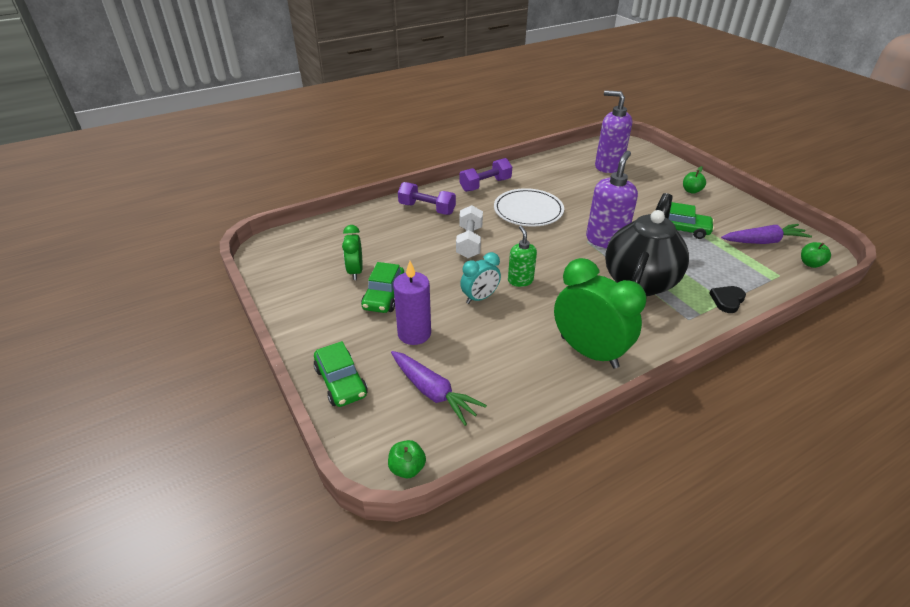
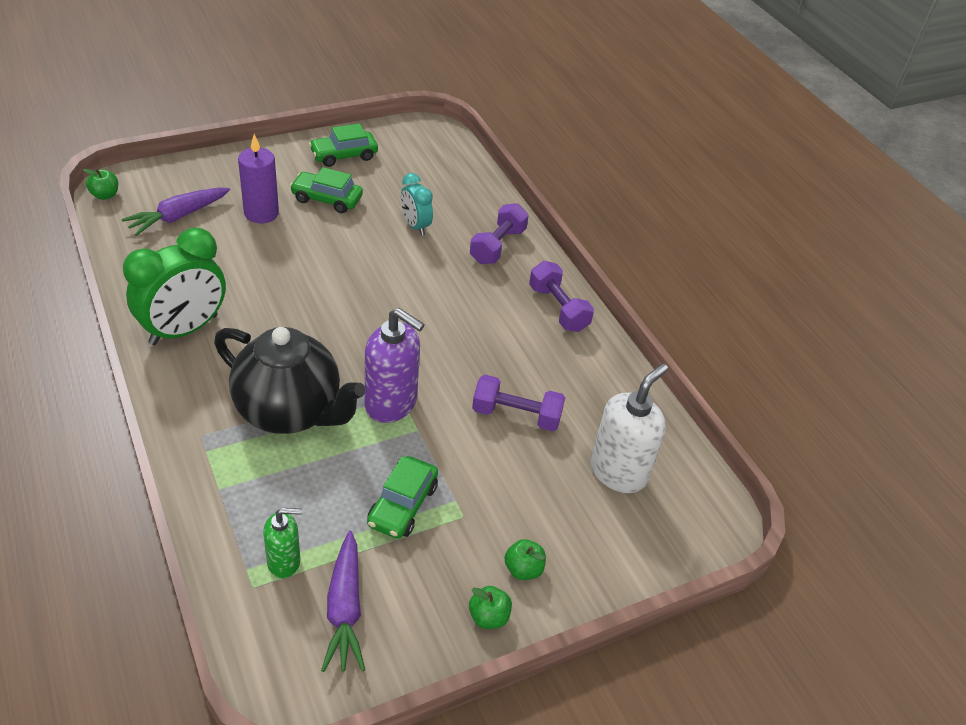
camera: 90 degrees right, 5 degrees up
green car [314,341,368,407] -> green car moved to [309,123,378,167]
green clock [342,225,363,280] -> none
white dumbbell [456,205,483,258] -> none
turquoise clock [460,252,501,304] -> turquoise clock moved to [401,173,433,236]
white plate [494,188,564,227] -> none
green soap dispenser [508,226,537,287] -> green soap dispenser moved to [263,508,302,578]
purple soap dispenser [595,90,632,173] -> white soap dispenser [591,364,668,493]
black heart [709,286,746,313] -> none
green apple [801,242,831,268] -> green apple moved to [469,586,512,629]
none -> purple dumbbell [472,375,565,431]

